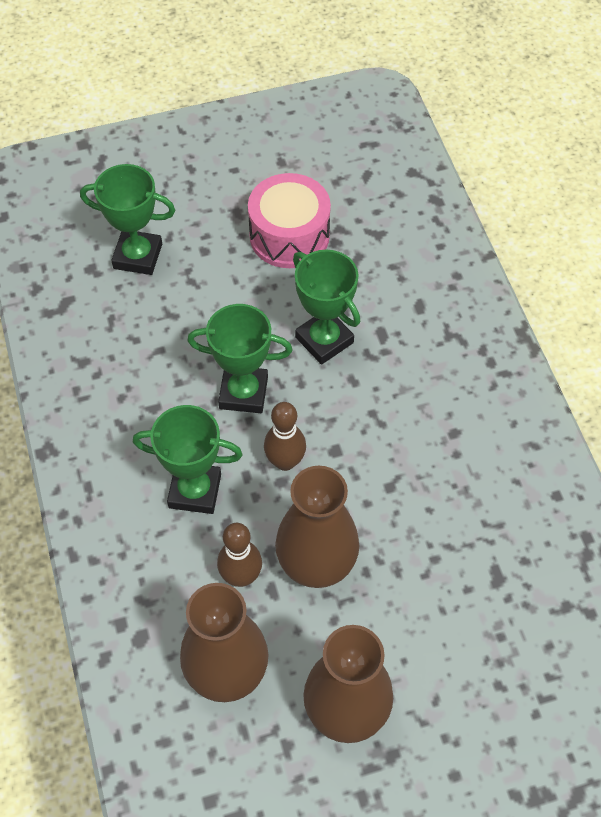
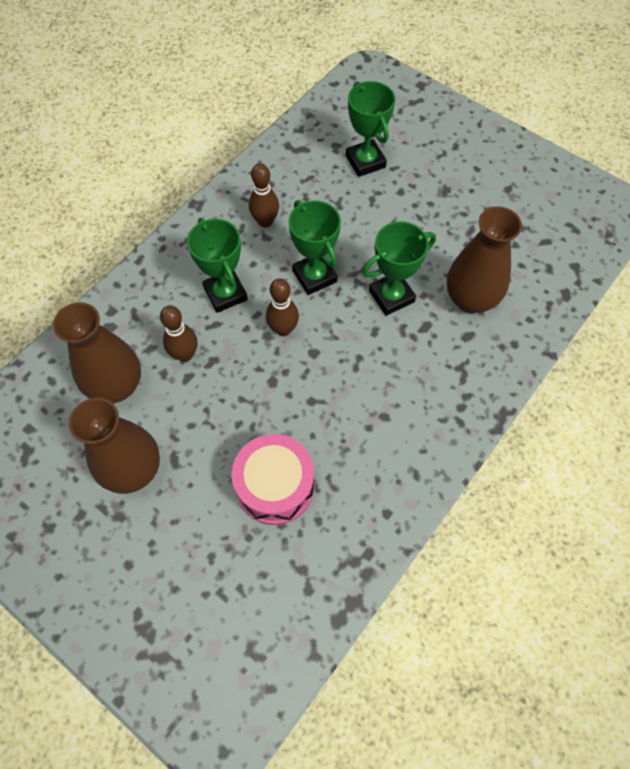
camera: 55 degrees right, 5 degrees up
pink drum [248,173,331,268] -> pink drum moved to [232,434,314,525]
brown vase [275,466,359,588] -> brown vase moved to [447,206,522,313]
green trophy [293,250,360,364] -> green trophy turned 45 degrees clockwise [362,221,436,316]
none -> brown bowling pin [249,163,279,227]

